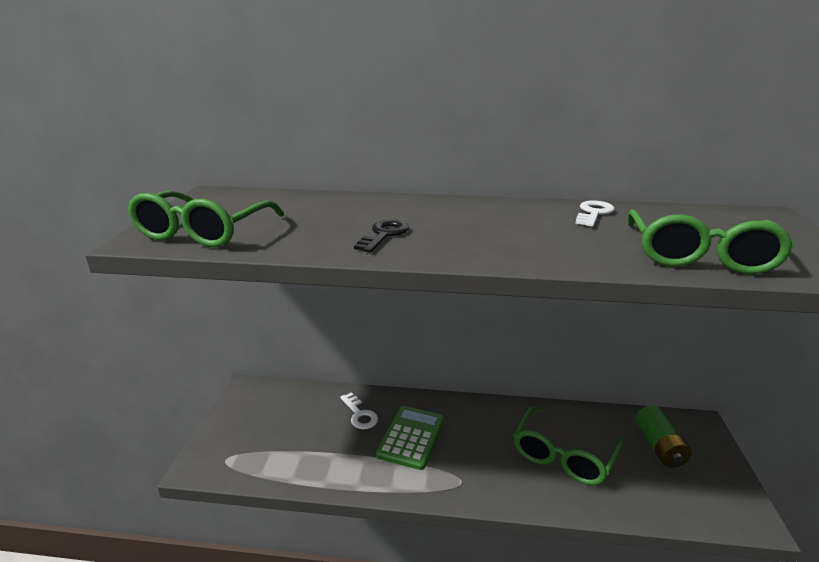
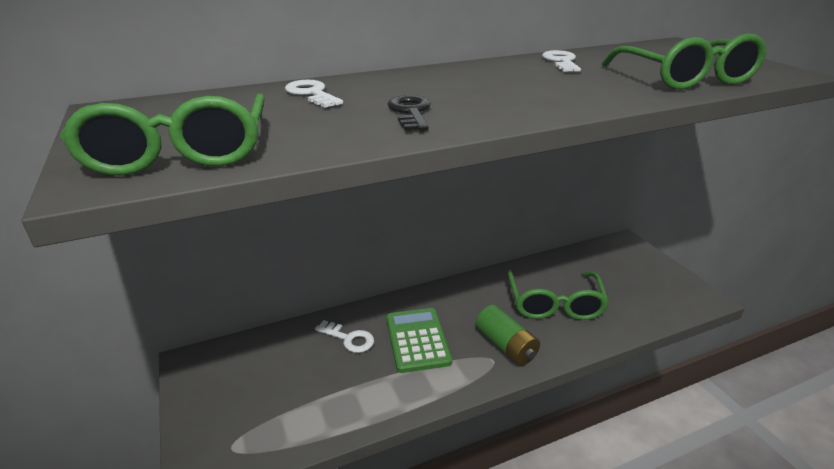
camera: 30 degrees left, 5 degrees up
green battery [635,405,692,468] -> green battery moved to [476,305,540,366]
none -> white key [285,80,343,108]

